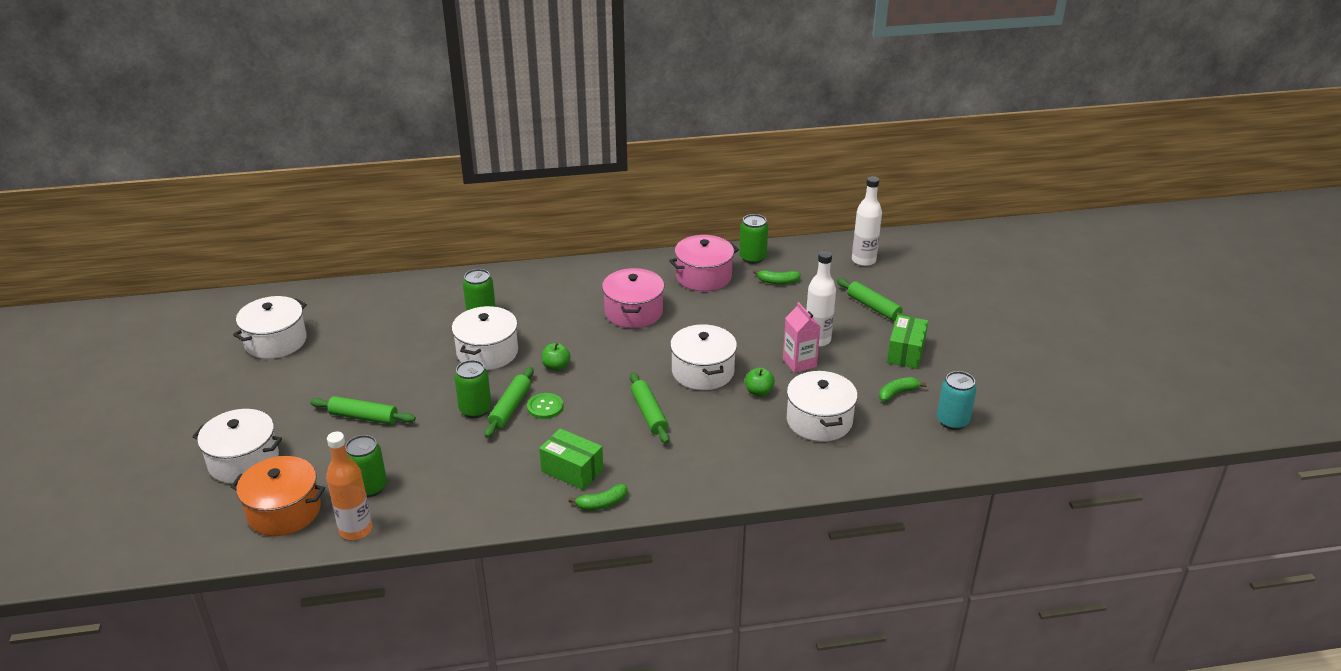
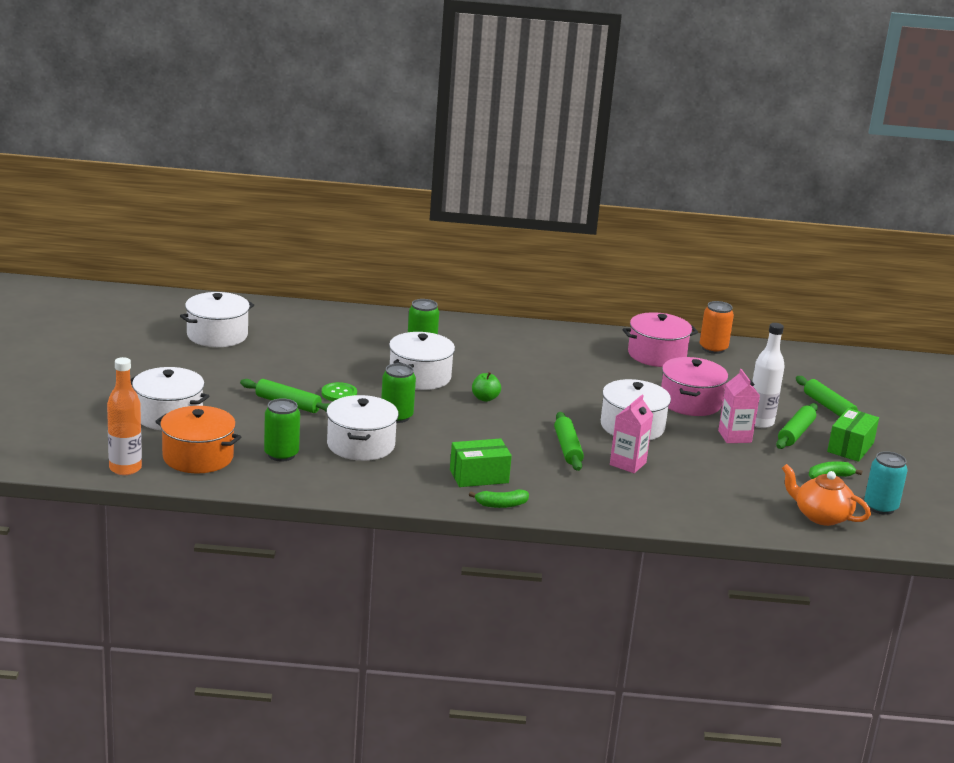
camera: 10 degrees right, 10 degrees down
orange bottle [326,432,372,540] -> orange bottle moved to [107,357,142,475]
green rolling pin [484,367,534,438] -> green rolling pin moved to [776,403,818,449]
green button [527,393,563,419] -> green button moved to [322,382,357,401]
green box [539,428,603,490] -> green box turned 60 degrees counterclockwise [450,438,512,487]
pink pot [602,268,664,328] -> pink pot moved to [661,357,728,416]
green can [739,214,768,264] -> orange can [700,301,734,354]
green apple [745,367,775,396] -> none
green banana [753,270,801,284] -> none
white pot [787,371,858,442] -> white pot moved to [326,395,399,461]
white bottle [852,176,882,266] -> none
none -> pink carton [610,395,653,473]
none -> orange teapot [782,464,871,526]

